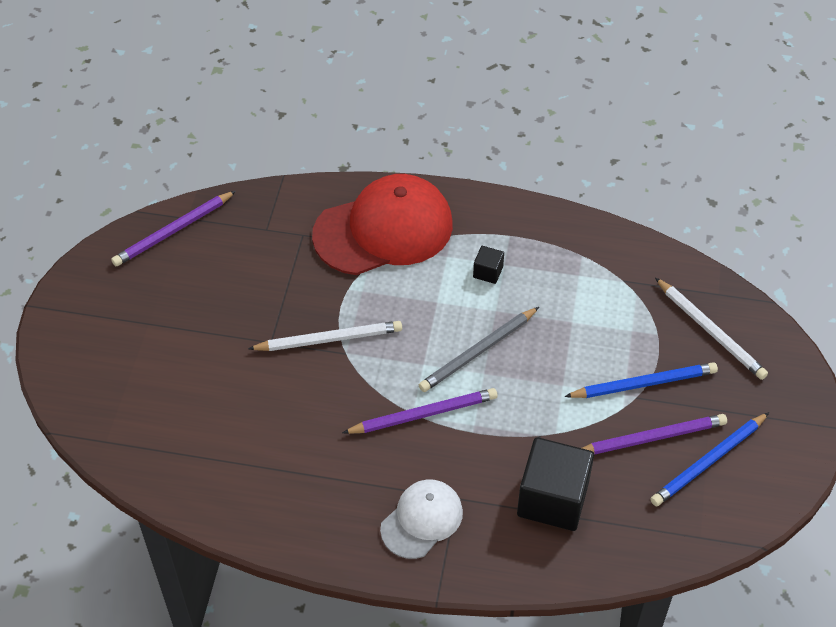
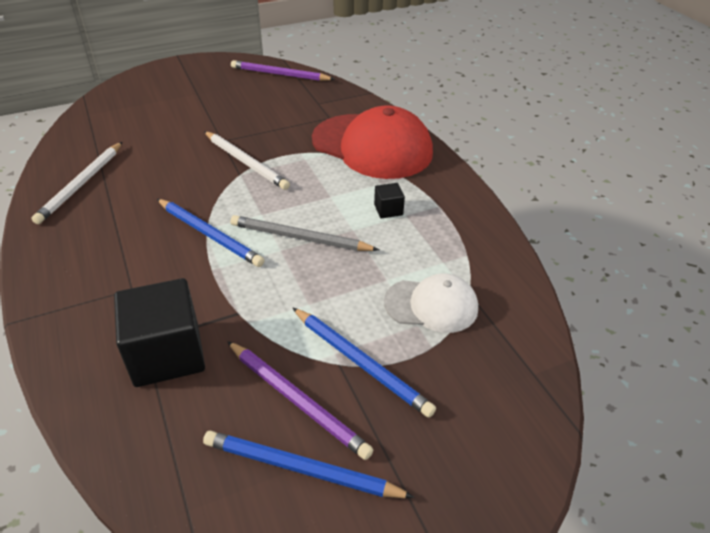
camera: 55 degrees right, 10 degrees down
purple pencil [342,388,498,434] -> blue pencil [157,199,264,267]
white cap [380,479,463,559] -> white cap moved to [384,273,478,333]
white pencil [655,278,768,380] -> white pencil moved to [31,142,122,224]

